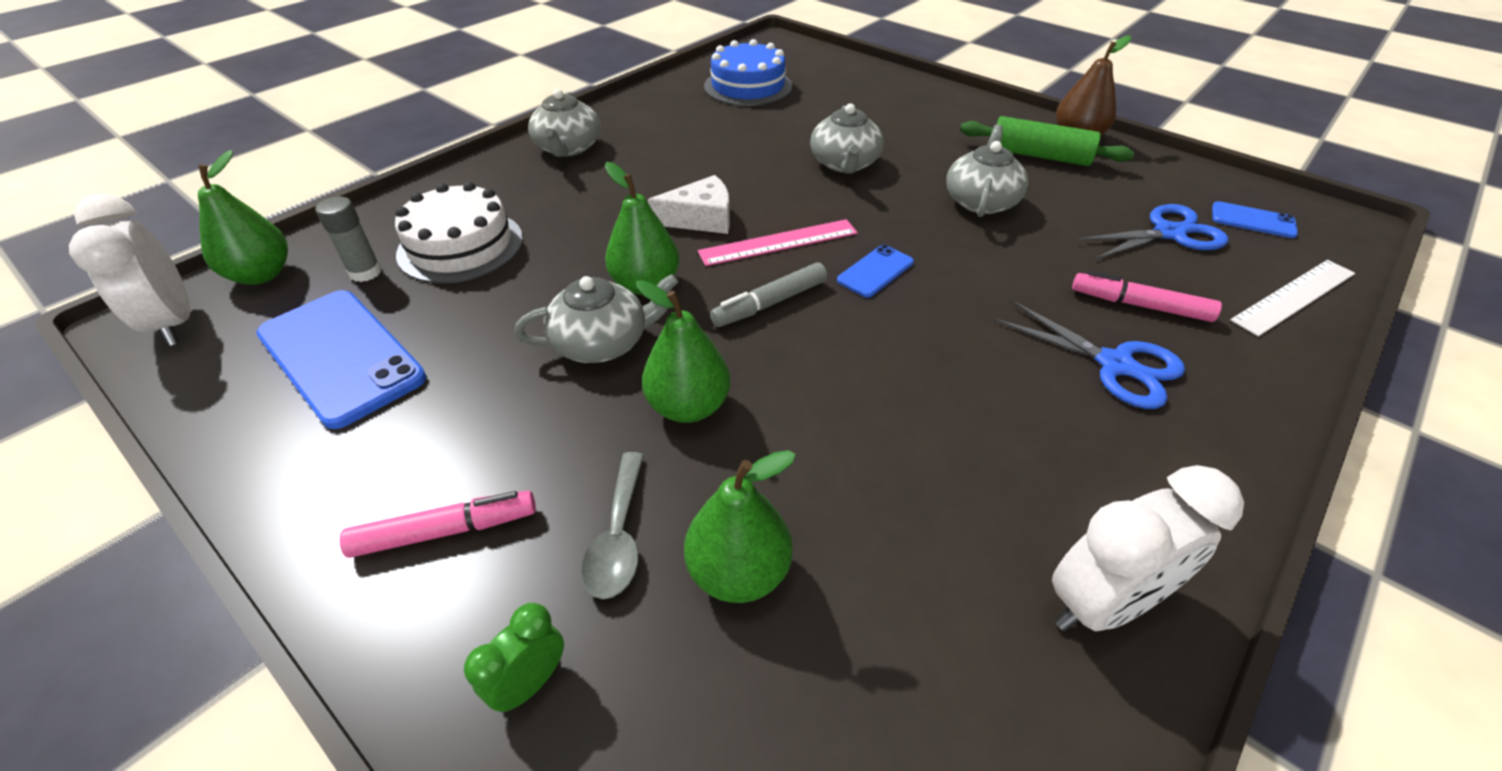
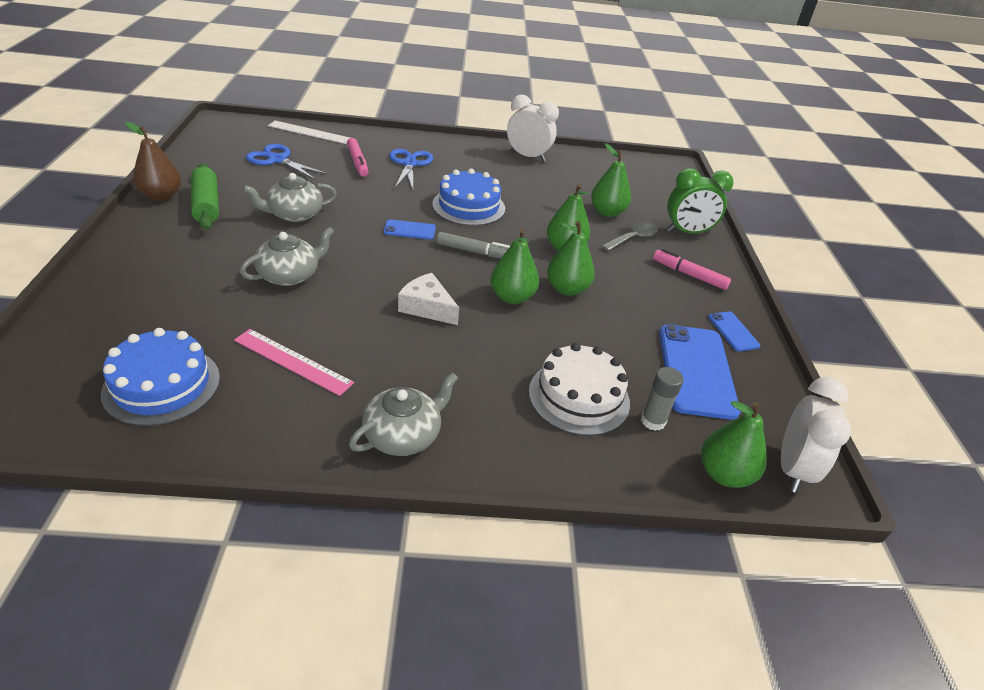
camera: 135 degrees left, 5 degrees down
green clock [464,603,564,712] -> green clock [667,168,734,234], size x1.82
grey teapot [515,274,678,363] -> green pear [547,221,595,296]
pink ruler [698,219,858,266] -> pink ruler moved to [234,329,354,396]
blue phone [1212,201,1298,238] -> blue phone moved to [708,312,760,351]
none -> blue cake [432,169,505,226]

